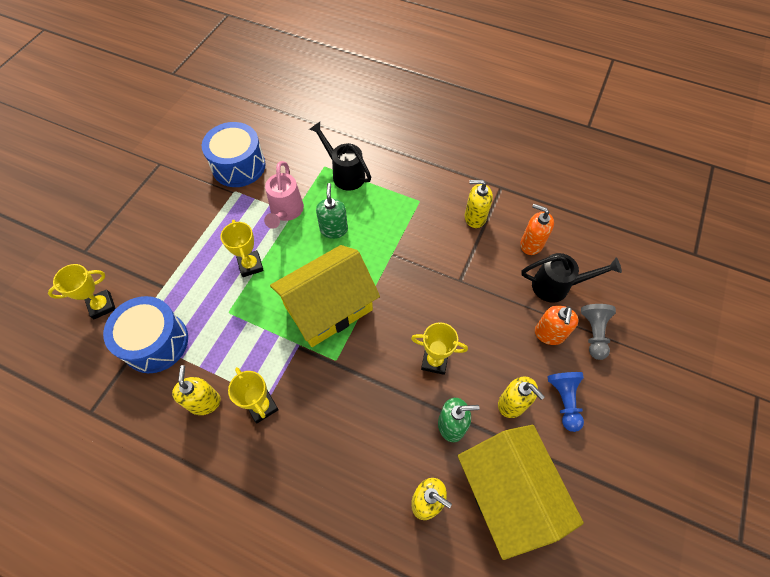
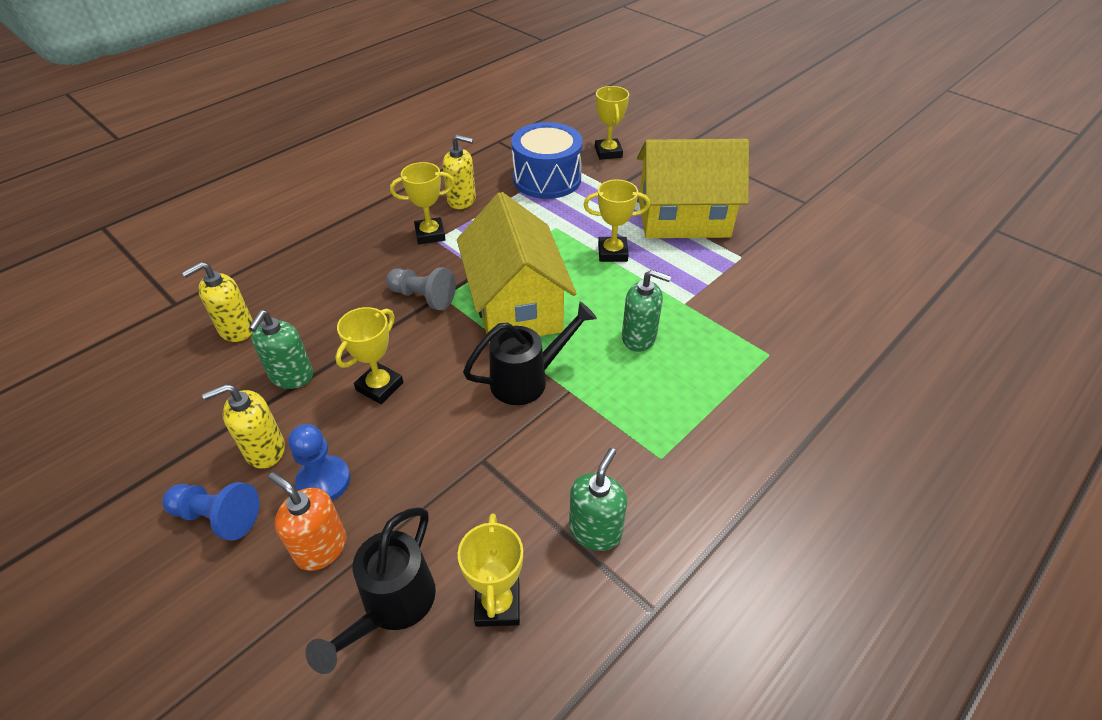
camera: 110 degrees right, 15 degrees down
blue drum [202,122,266,187] -> none
pink watering can [264,161,304,229] -> none
black watering can [309,122,371,191] -> black watering can moved to [463,302,597,405]
yellow house [458,425,584,560] -> yellow house moved to [637,139,749,238]
yellow soap dispenser [465,180,493,228] -> green soap dispenser [569,448,627,551]
orange soap dispenser [520,204,554,255] -> yellow trophy [458,514,523,627]
grey pawn [581,304,616,360] -> grey pawn moved to [386,267,456,310]
none -> blue pawn [288,424,351,501]

